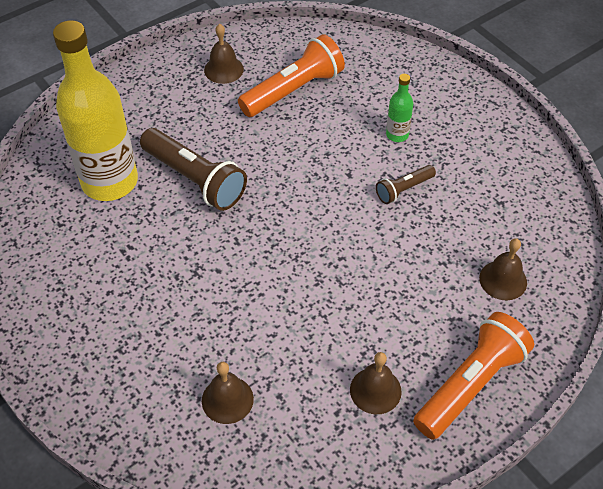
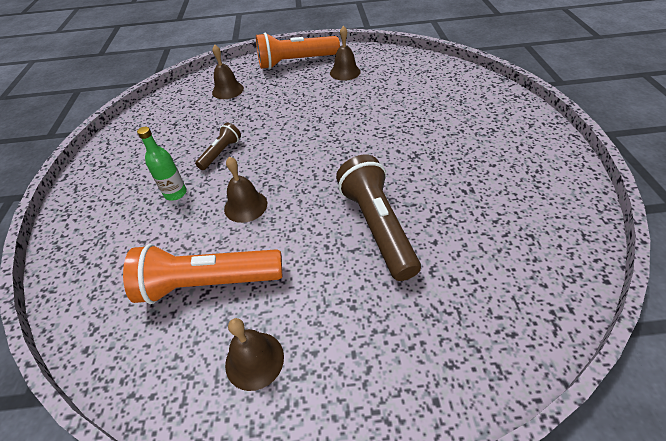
camera: 145 degrees left, 5 degrees down
yellow bottle [53,20,138,201] -> none
brown bell [202,362,254,424] -> brown bell moved to [224,157,267,223]
brown flashlight [376,165,436,204] -> brown flashlight turned 60 degrees counterclockwise [195,123,241,170]

